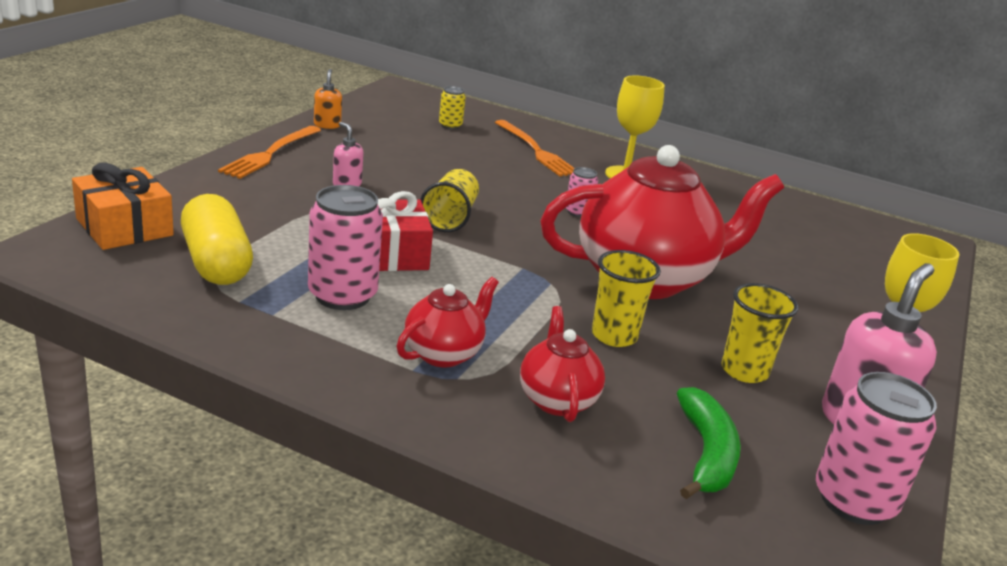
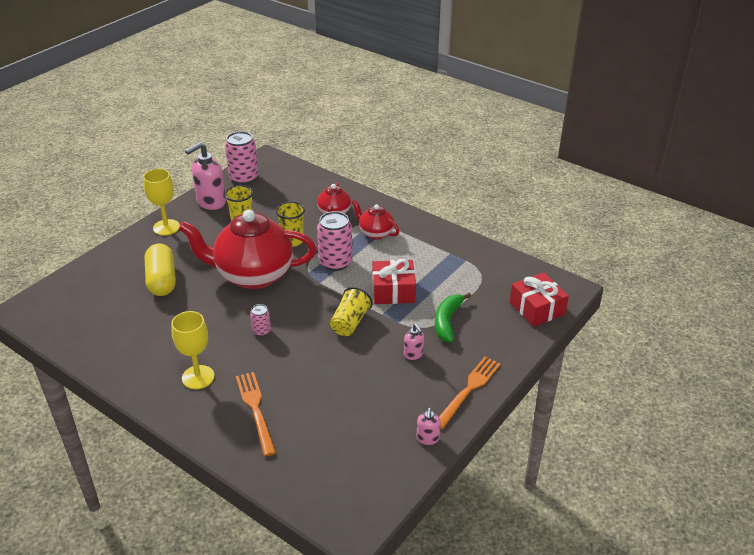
camera: 165 degrees left, 10 degrees up
orange gift [72,163,174,250] -> red gift [510,272,569,327]
yellow capsule [181,194,253,285] -> yellow capsule moved to [145,243,176,296]
pink can [308,185,383,310] -> pink can moved to [317,211,353,271]
orange soap dispenser [314,69,342,129] -> pink soap dispenser [417,408,441,445]
red teapot [397,277,499,368] -> red teapot turned 75 degrees clockwise [352,200,399,240]
yellow can [439,86,466,129] -> none
green banana [677,387,741,499] -> green banana moved to [435,293,471,343]

